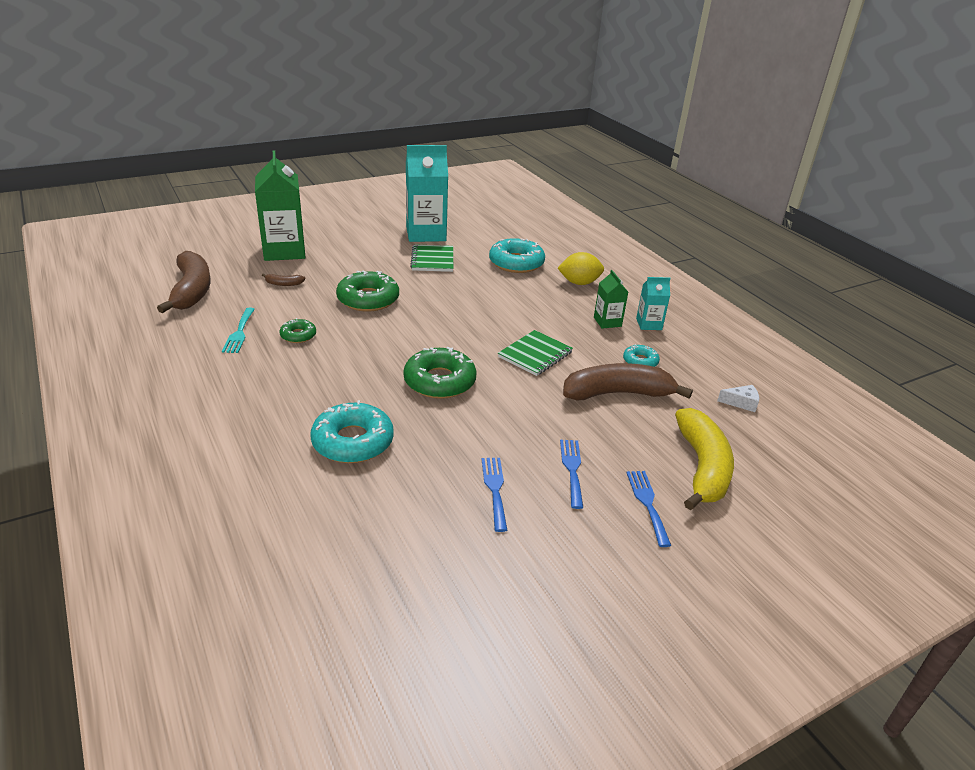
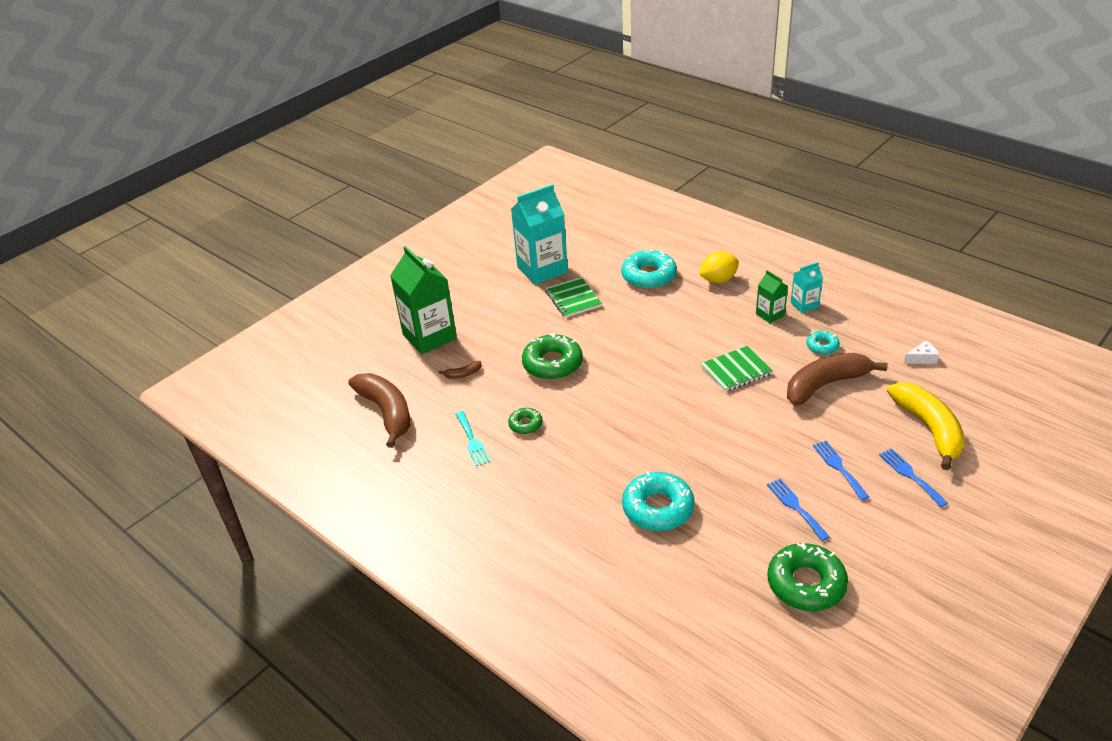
camera: 15 degrees left, 5 degrees up
green donut [403,347,477,399] -> green donut moved to [767,543,848,611]
green notebook [498,330,573,376] -> green notebook turned 45 degrees clockwise [701,346,773,392]

